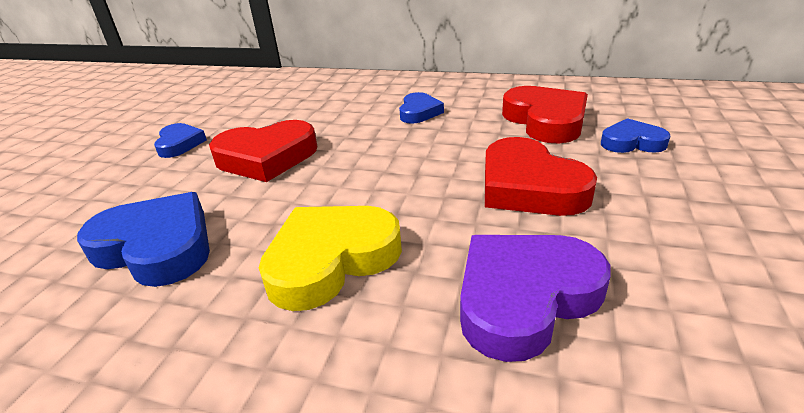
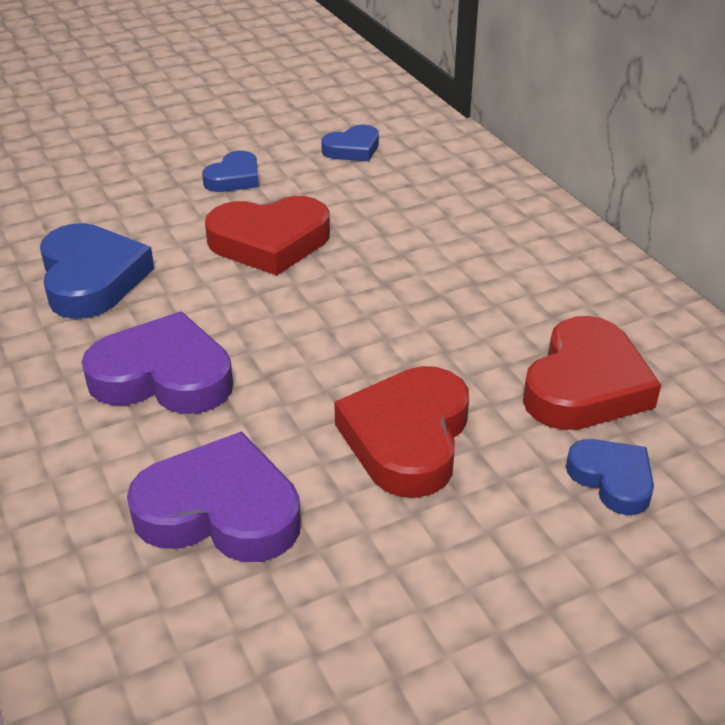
camera: 45 degrees right, 5 degrees up
red heart [209,120,318,182] -> red heart turned 45 degrees counterclockwise [205,196,330,275]
yellow heart [259,206,402,311] -> purple heart [82,312,233,414]
blue heart [399,92,444,124] -> blue heart moved to [321,125,379,161]

